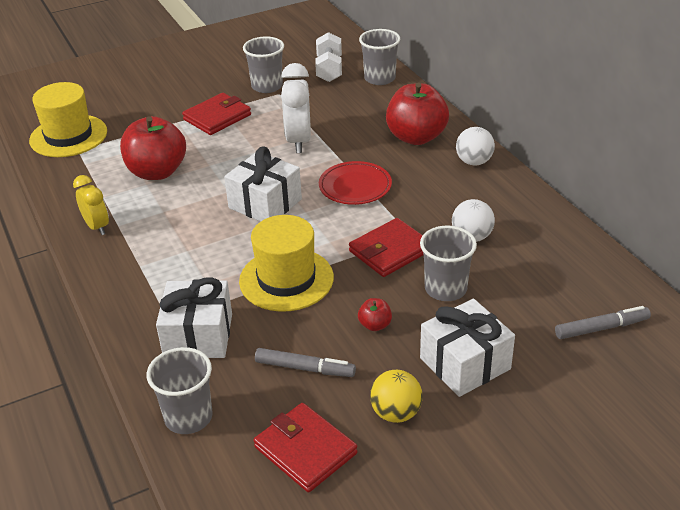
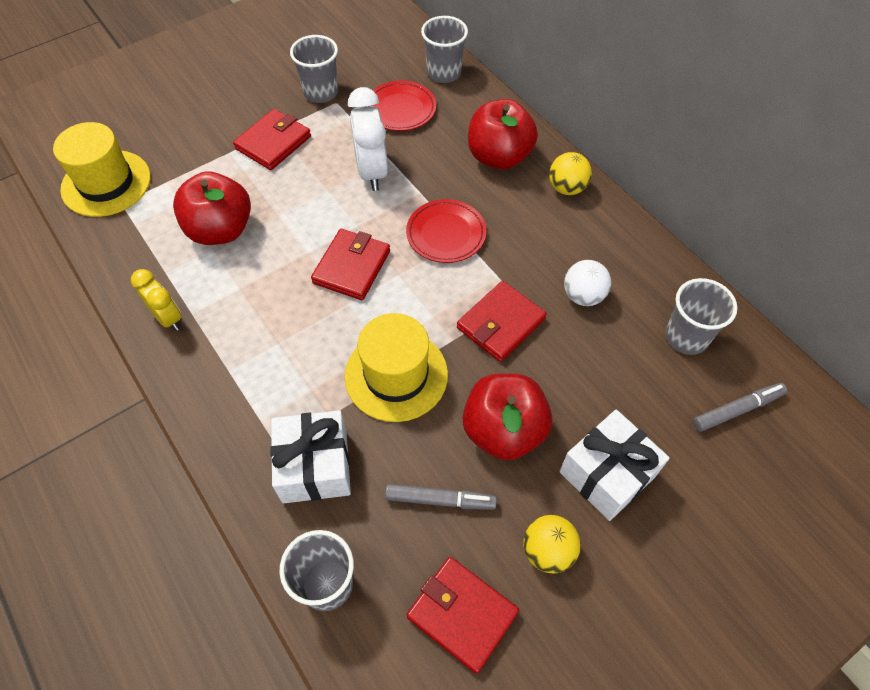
camera: 10 degrees left, 20 degrees up
white gift [224,146,302,222] -> red wallet [311,229,390,300]
white dumbbell [315,32,342,82] -> none
red apple [358,298,392,331] -> red apple [463,373,552,460], size x2.33
grey cup [420,225,477,301] -> grey cup moved to [665,278,738,355]
white ball [456,127,495,166] -> yellow ball [549,152,592,195]
none -> red plate [365,81,436,131]

